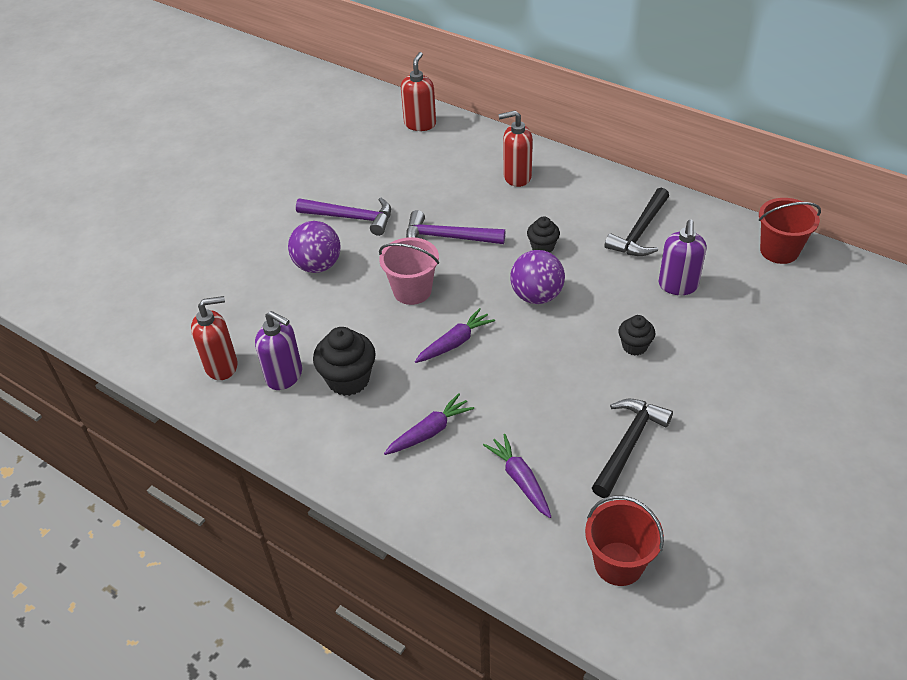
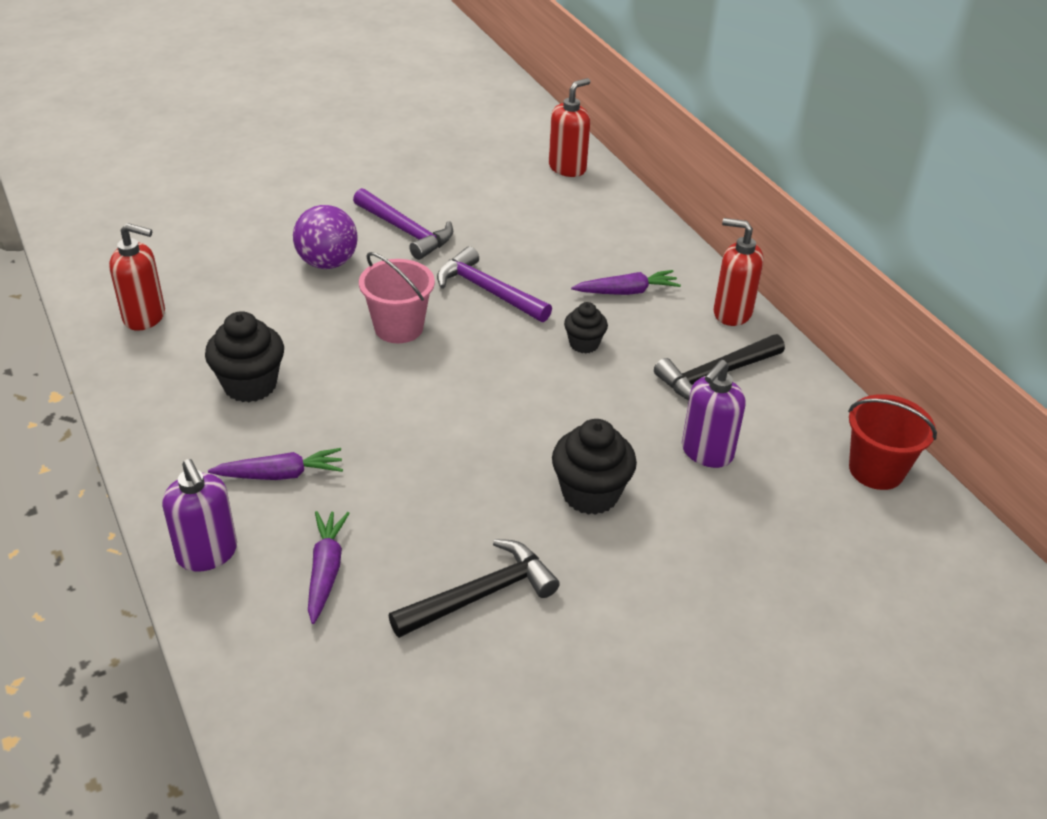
camera: 25 degrees right, 5 degrees down
purple soap dispenser [255,311,302,390] -> purple soap dispenser moved to [162,459,237,572]
purple carrot [415,308,495,363] -> purple carrot moved to [571,270,681,295]
red soap dispenser [498,110,533,187] -> red soap dispenser moved to [714,218,764,326]
purple ball [510,250,565,304] -> none
red bucket [585,495,664,586] -> none
black cupcake [619,315,655,356] -> black cupcake [552,419,637,515], size x1.67

